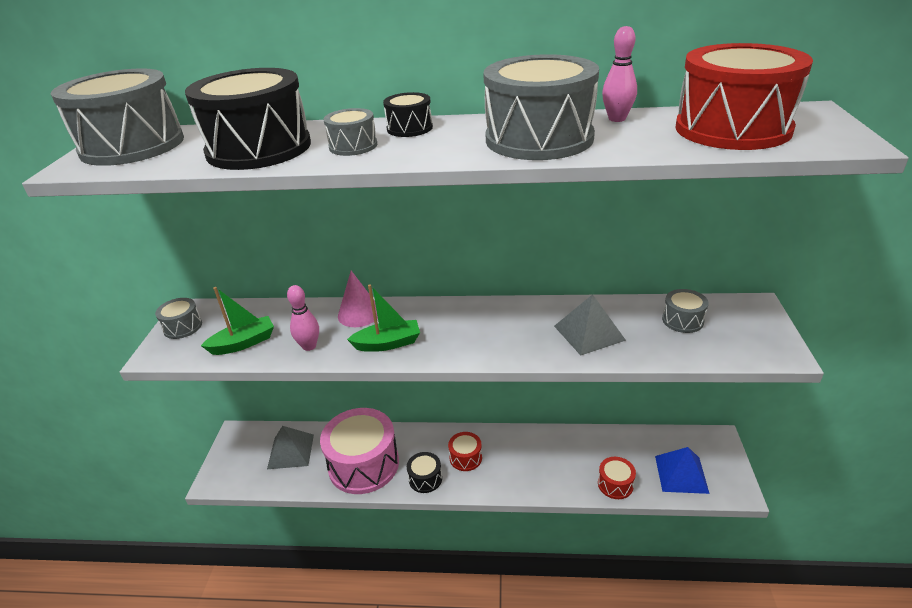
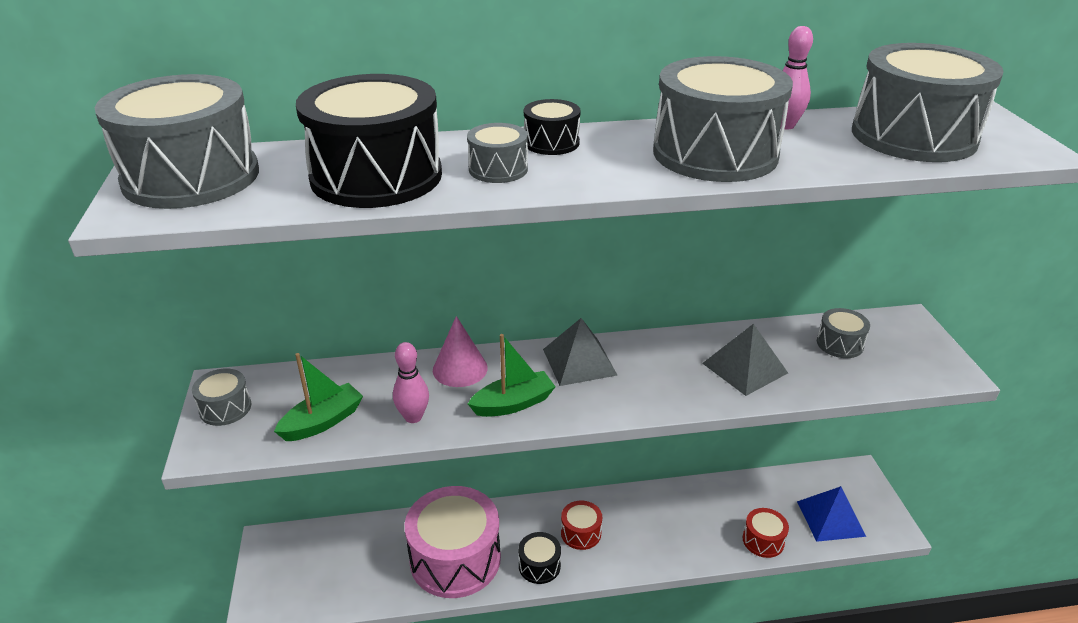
camera: 15 degrees left, 0 degrees up
grey pyramid [267,426,314,469] -> grey pyramid moved to [543,318,617,386]
red drum [675,43,813,150] -> grey drum [852,43,1004,162]

